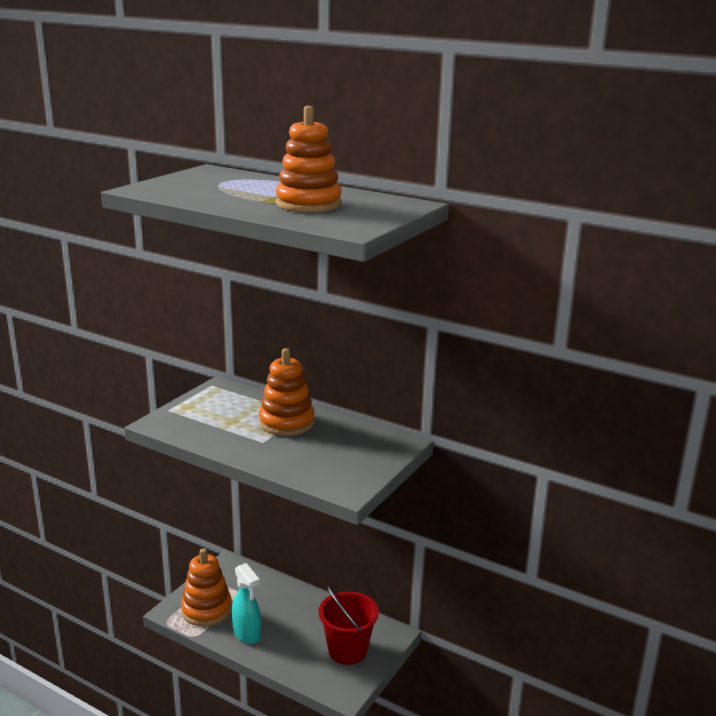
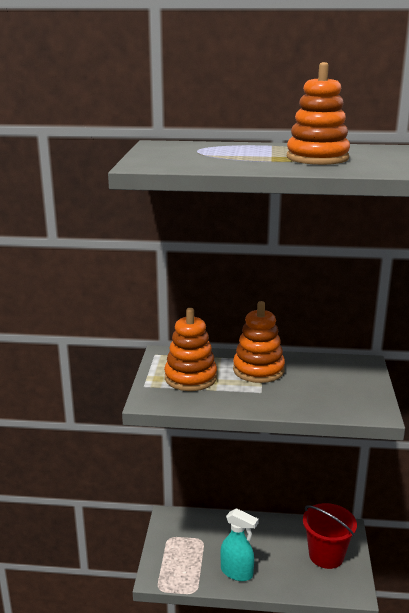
camera: 25 degrees left, 0 degrees up
orange stacking toy [181,548,232,627] -> orange stacking toy moved to [164,308,217,391]

